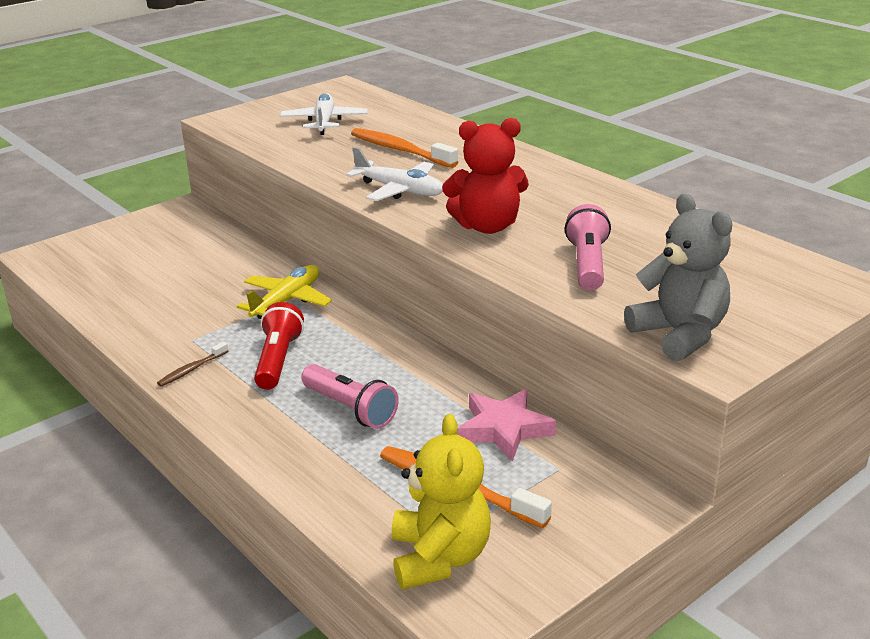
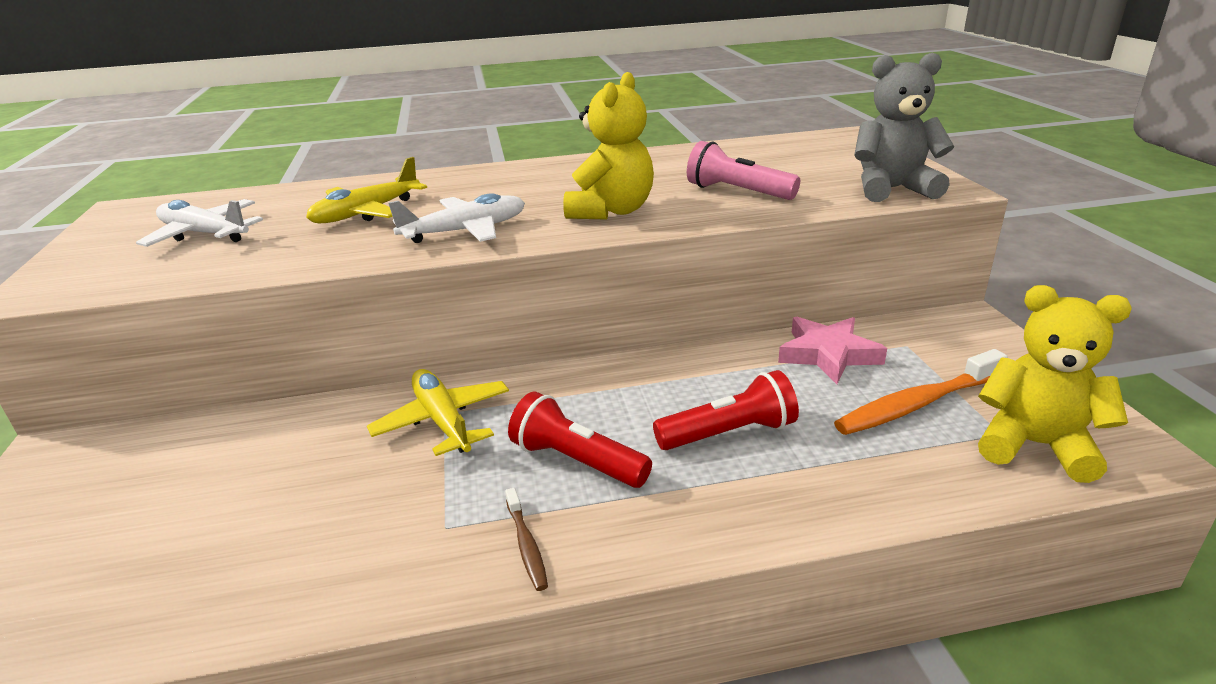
camera: 60 degrees left, 0 degrees up
pink flashlight [301,364,399,429] -> red flashlight [653,370,799,450]
orange toothbrush [351,128,458,168] -> yellow plane [306,157,427,223]
red teddy bear [442,118,529,234] -> yellow teddy bear [563,72,654,220]

